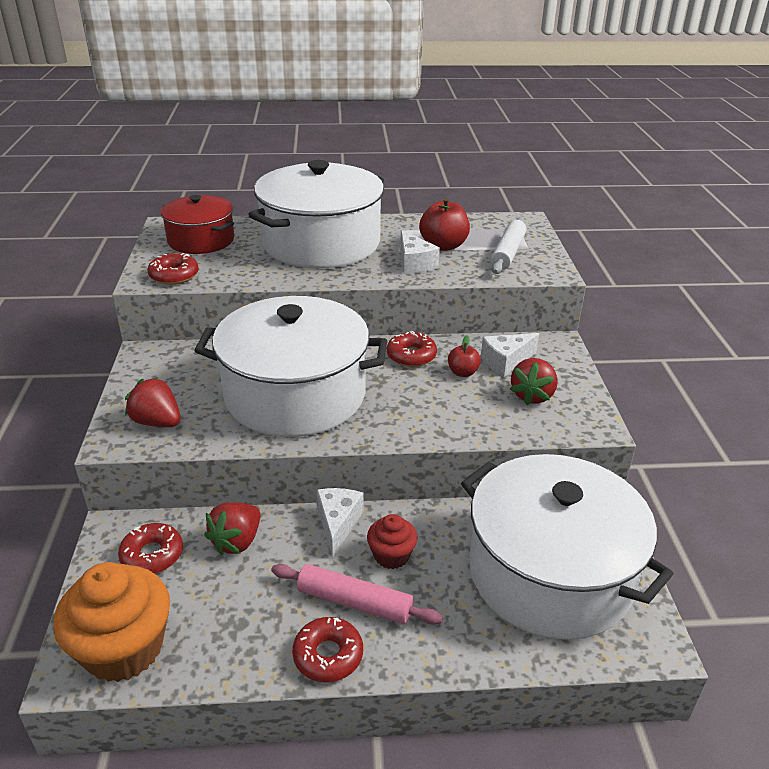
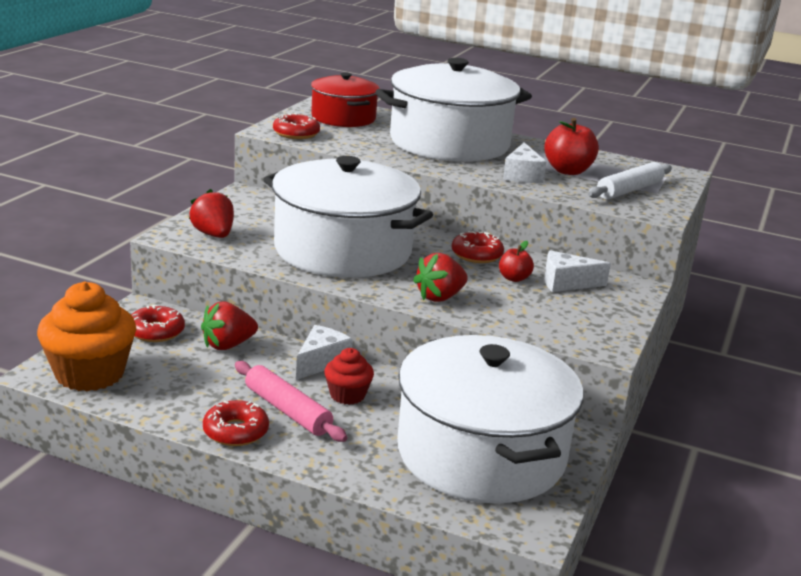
camera: 25 degrees right, 10 degrees down
red strawberry [509,358,558,406] -> red strawberry moved to [413,253,468,302]

